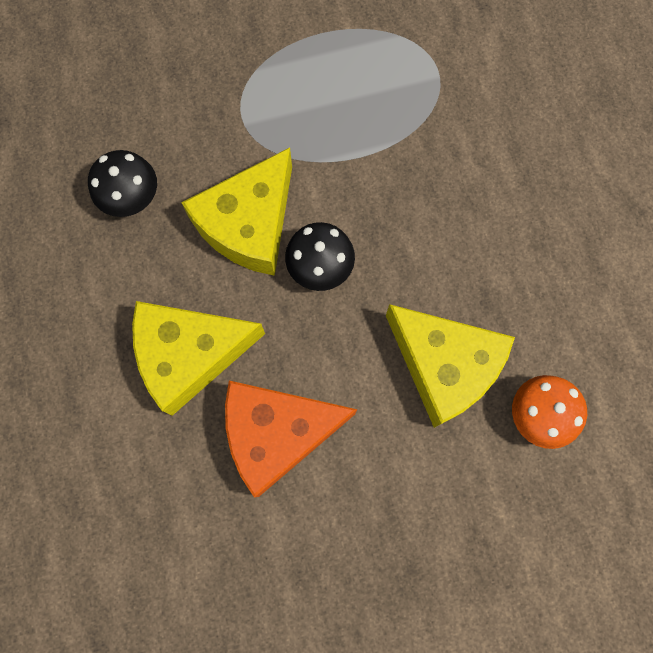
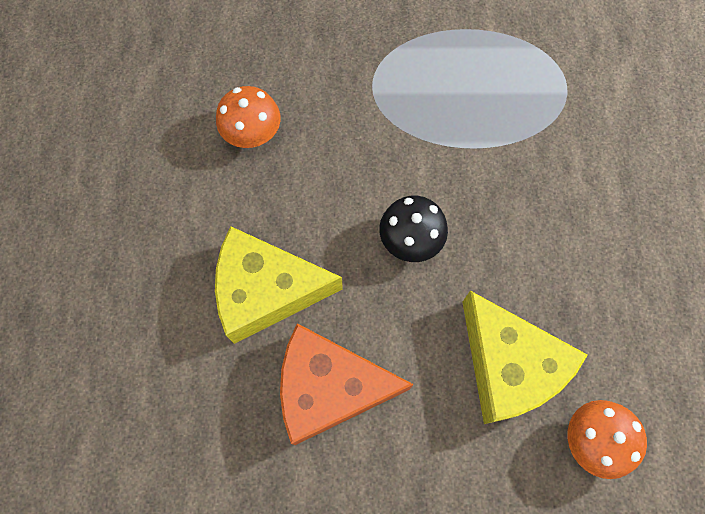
camera: 15 degrees right, 5 degrees down
black mushroom [88,150,157,217] -> orange mushroom [216,86,281,148]
yellow cheese [181,147,292,276] -> none

